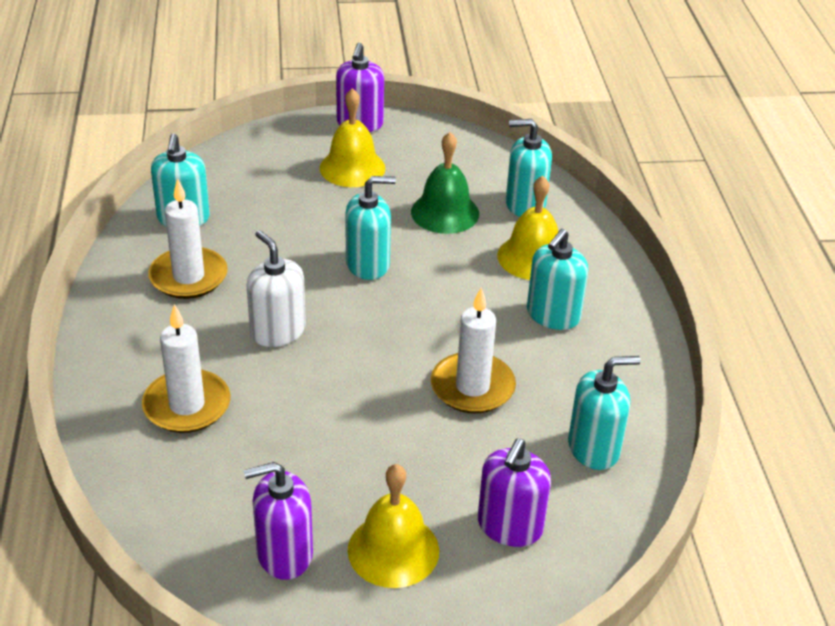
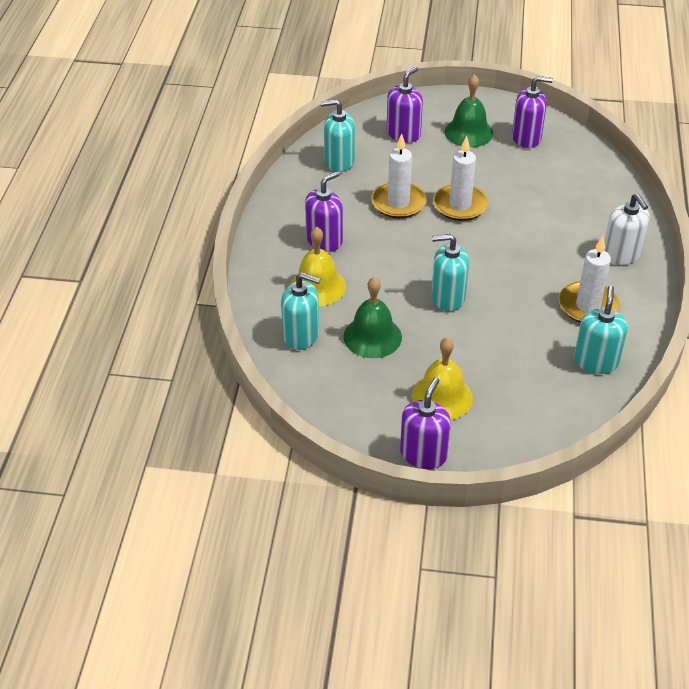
camera: 165 degrees left, 5 degrees up
white candle [142,304,231,433] -> white candle moved to [433,136,488,221]
white soap dispenser [247,230,306,347] -> white soap dispenser moved to [604,193,650,265]
yellow bell [348,464,439,588] -> green bell [445,74,493,147]
turquoise soap dispenser [527,229,588,330] -> purple soap dispenser [305,171,343,252]

